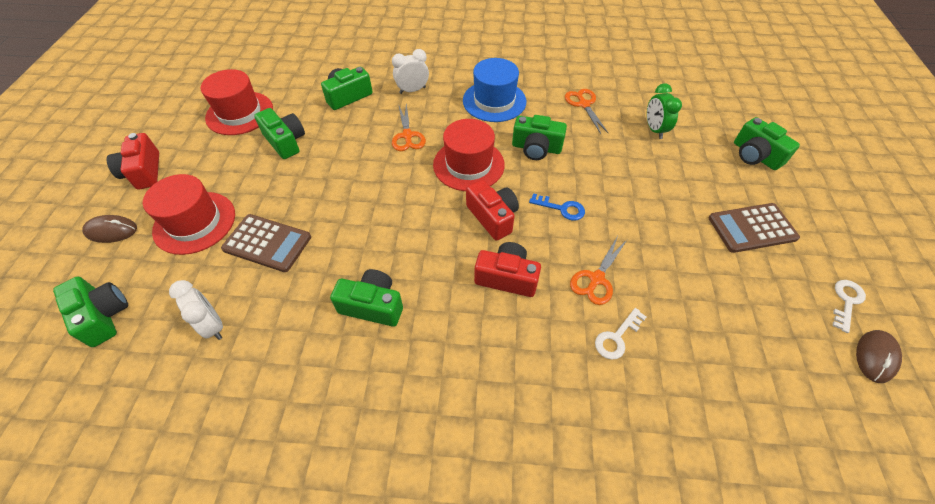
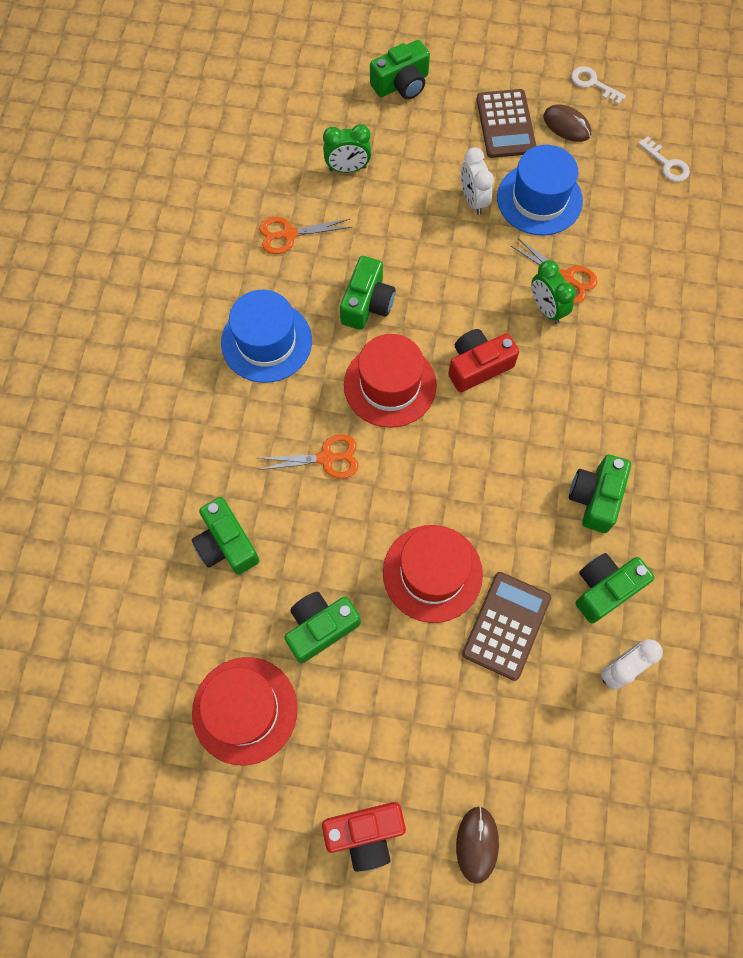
camera: 85 degrees left, 15 degrees up
green camera [53,276,128,347] -> green camera moved to [576,553,655,624]
red hat [143,174,235,255] -> red hat moved to [383,525,483,623]
white clock [392,49,429,94] -> white clock moved to [461,147,494,215]
red camera [474,242,541,297] -> none
blue key [529,193,585,221] -> none
white key [595,308,646,360] -> white key moved to [638,136,690,182]
brown mouse [856,330,902,383] -> brown mouse moved to [543,104,591,142]
none -> blue hat [497,145,583,236]
none -> green clock [531,260,576,324]

